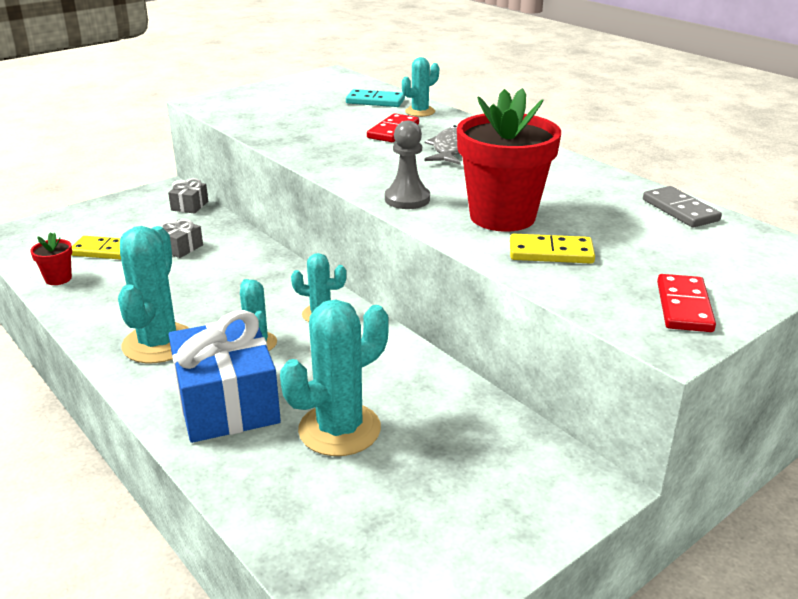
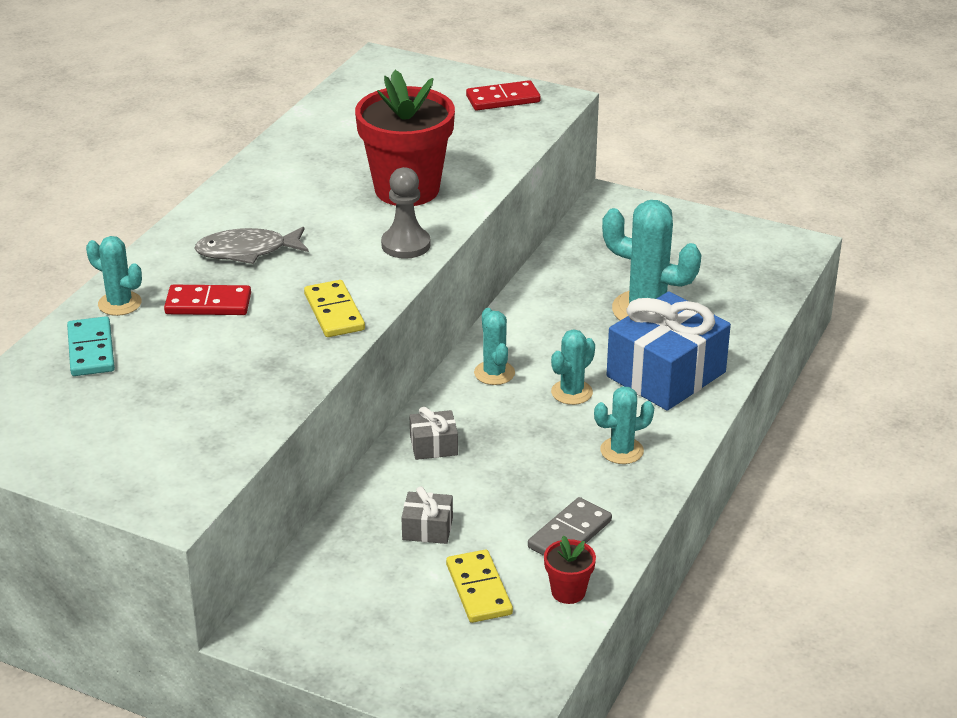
camera: 115 degrees left, 5 degrees up
turquoise cactus [118,226,189,363] -> turquoise cactus [594,386,654,464], size x0.56
grey gift [168,178,208,214] -> grey gift moved to [409,407,458,460]
yellow domino [510,233,595,264] -> yellow domino moved to [304,280,365,337]
grey domino [643,186,722,228] -> grey domino moved to [528,497,612,556]

